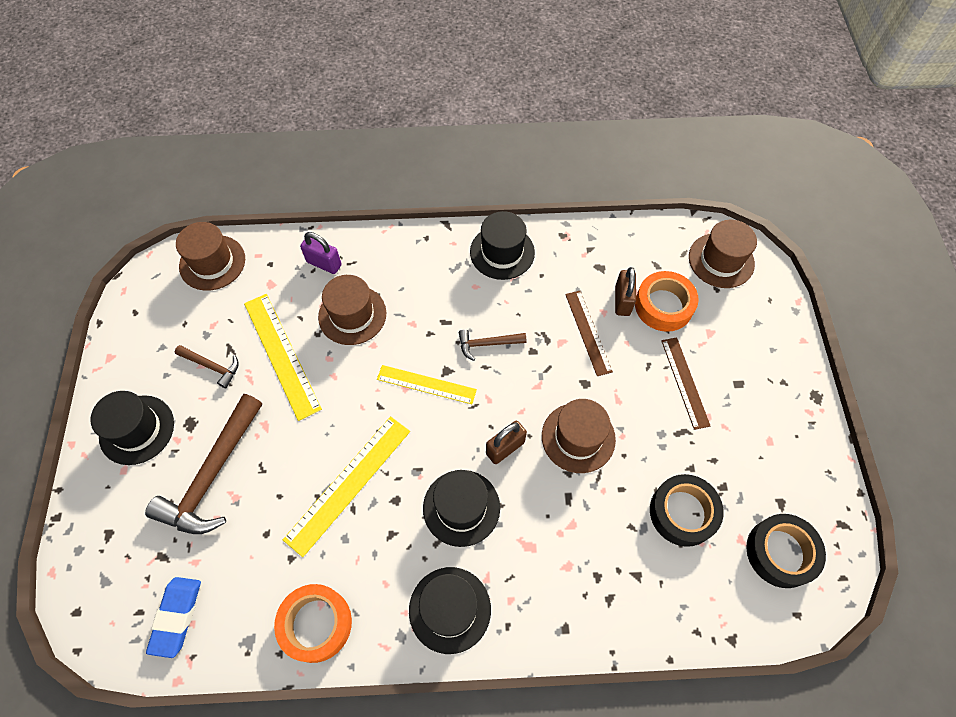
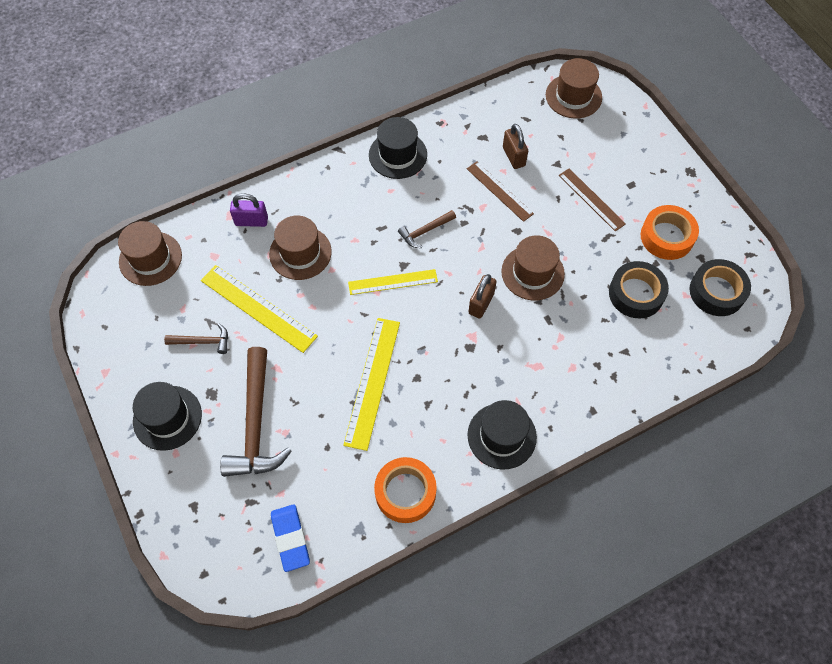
camera: 25 degrees left, 0 degrees up
black hat [423,470,500,547] -> none
orange tape [635,271,699,332] -> orange tape moved to [641,205,699,260]

